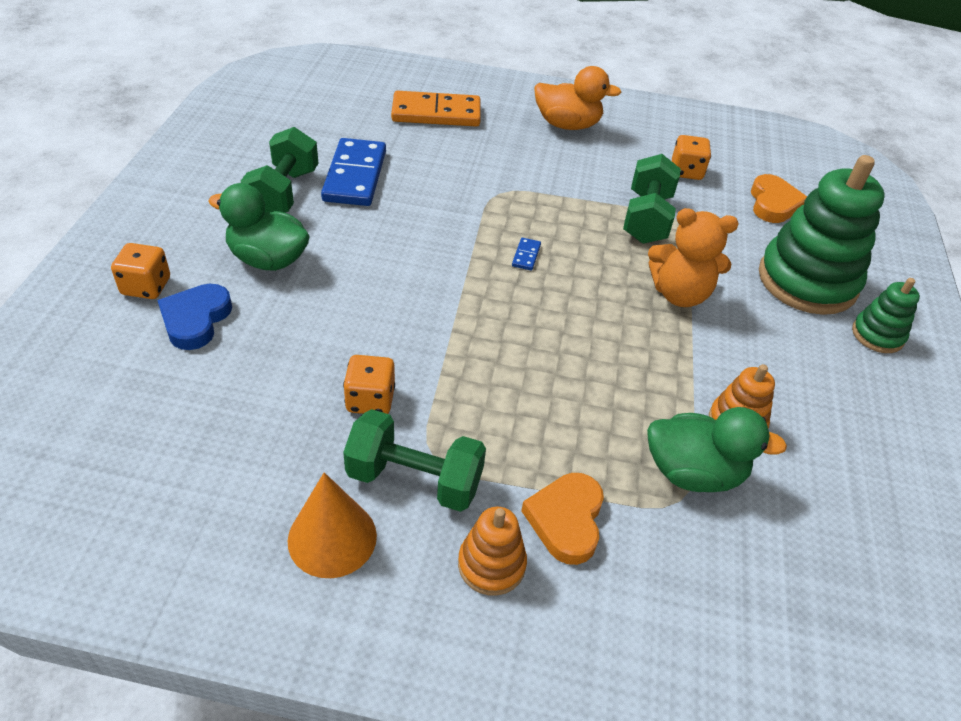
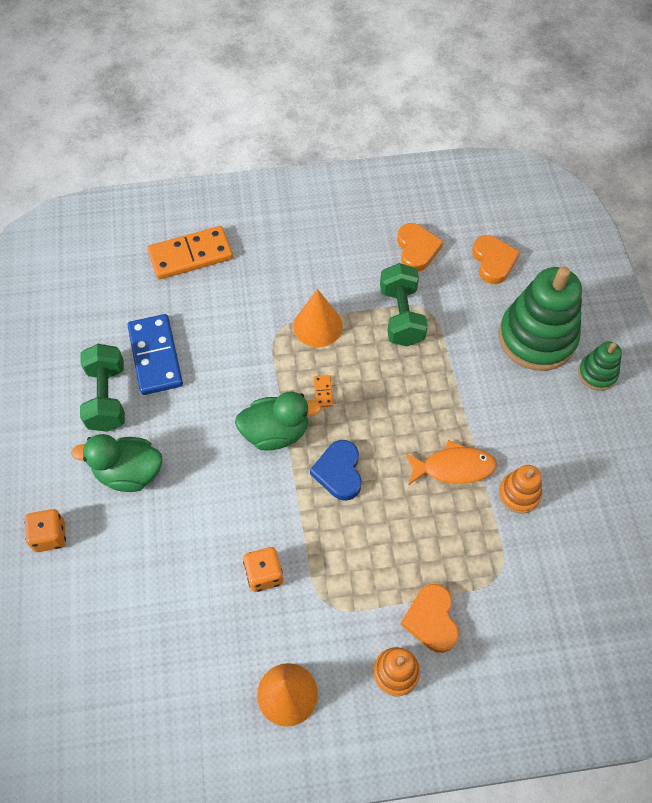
camera: 15 degrees left, 15 degrees up
blue heart [157,284,232,350] -> blue heart moved to [310,440,362,501]
green dumbbell [343,409,486,512] -> none
blue domino [512,238,541,271] -> orange domino [314,375,333,407]
orange duck [534,66,621,130] -> none
green duck [647,407,787,492] -> green duck moved to [235,392,321,450]
orange teddy bear [648,208,738,307] -> none
orange dice [672,135,711,180] -> orange heart [397,223,443,272]
none -> orange cone [294,289,343,347]
none -> orange fish [405,440,497,486]

